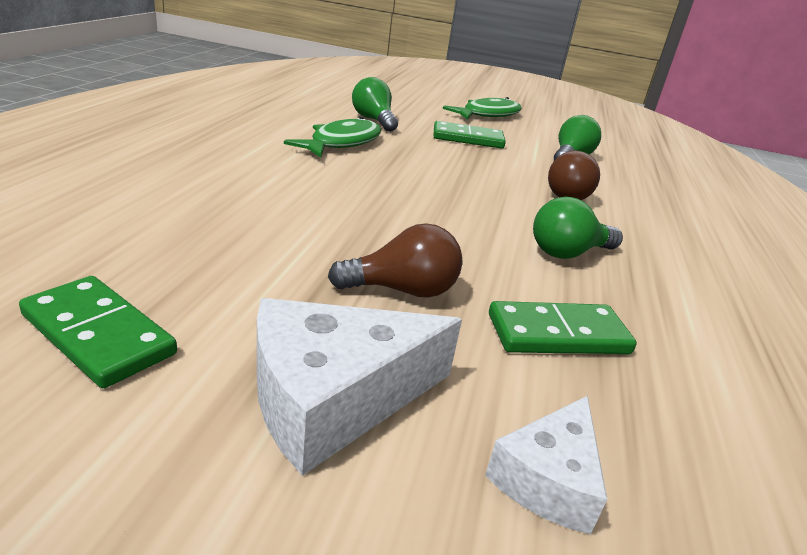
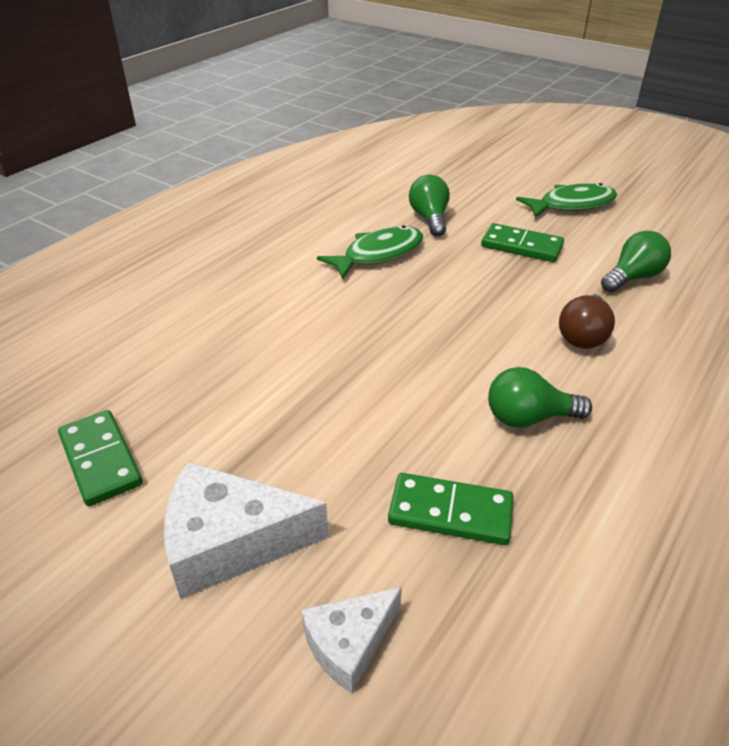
camera: 25 degrees right, 10 degrees up
brown light bulb [328,223,463,298] -> none

